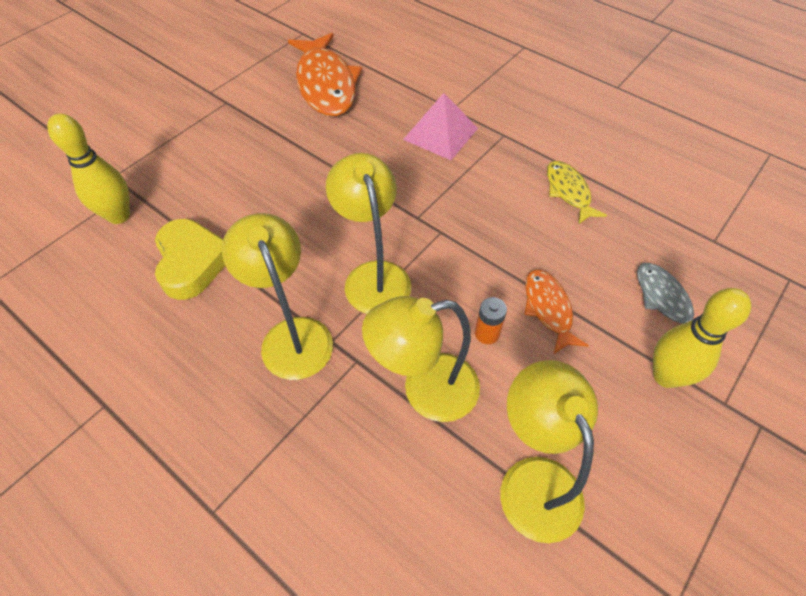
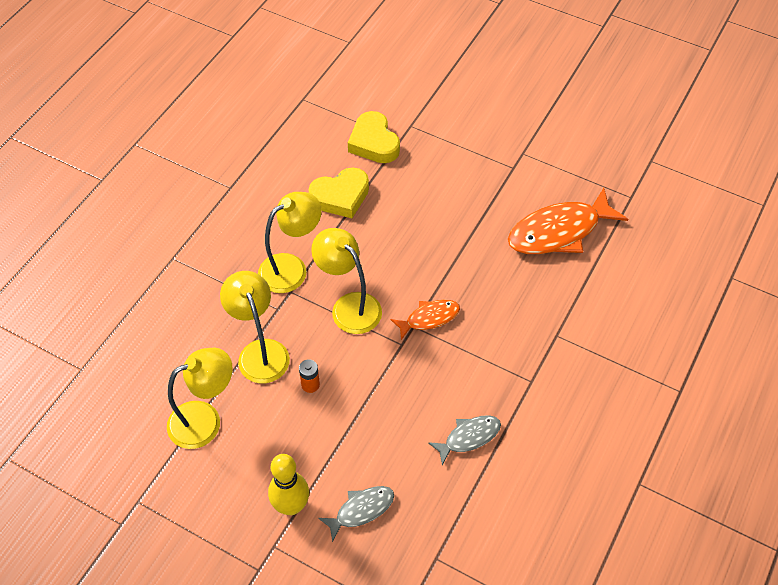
camera: 80 degrees right, 0 degrees up
yellow bowling pin [48,113,130,224] -> yellow heart [348,111,400,163]
yellow lamp [326,153,411,314] -> yellow lamp turned 105 degrees counterclockwise [311,228,382,334]
pink pyramid [403,93,478,160] -> none
orange fish [524,270,589,355] -> orange fish moved to [391,300,460,340]
yellow fish [547,161,607,225] -> grey fish [428,415,501,465]

